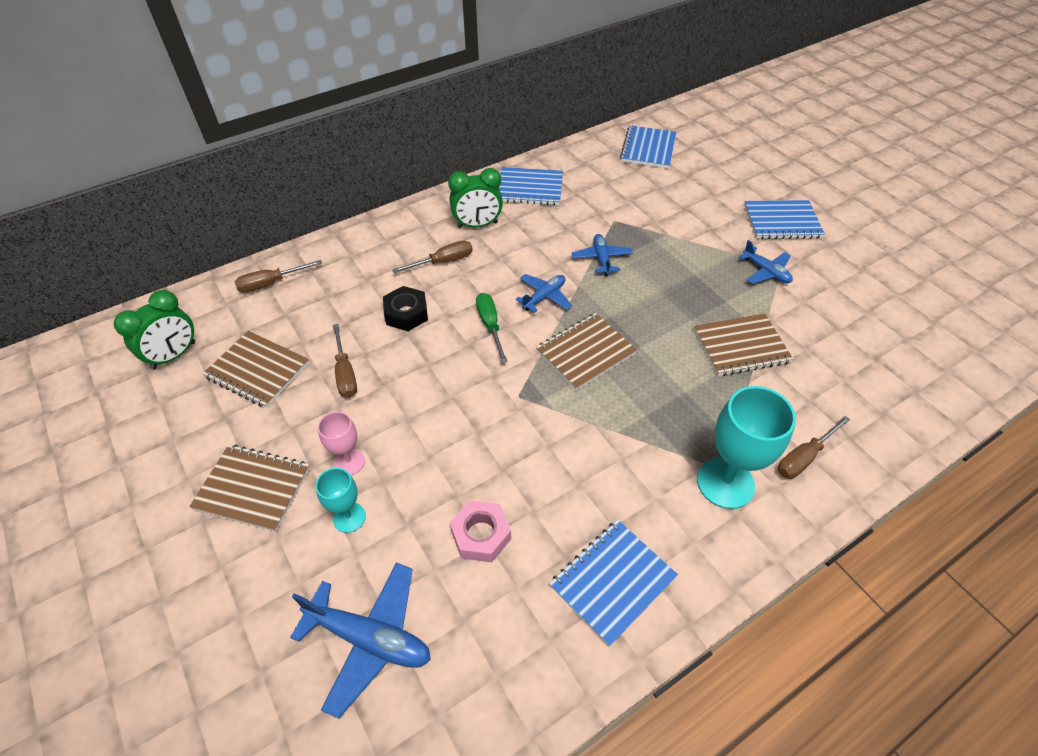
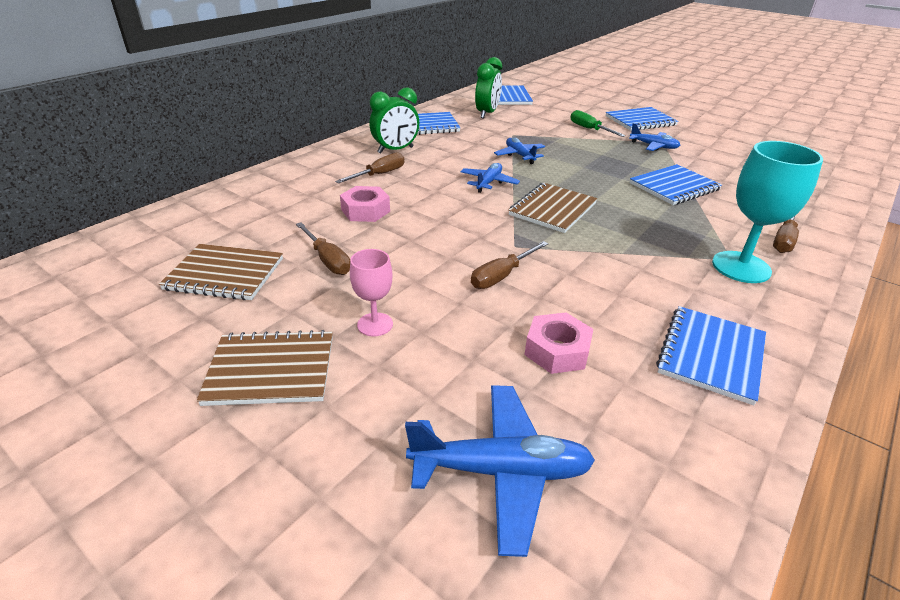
camera: 20 degrees left, 15 degrees down
green clock [114,290,195,370] -> green clock moved to [475,57,502,118]
brown screwdriver [235,260,322,292] -> brown screwdriver moved to [471,241,549,289]
turquoise goblet [316,468,366,533] -> none
black nut [383,286,428,331] -> pink nut [340,186,390,222]
green screwdriver [476,293,507,363] -> green screwdriver moved to [570,110,625,137]
brown notebook [694,313,793,376] -> blue notebook [630,164,722,205]

